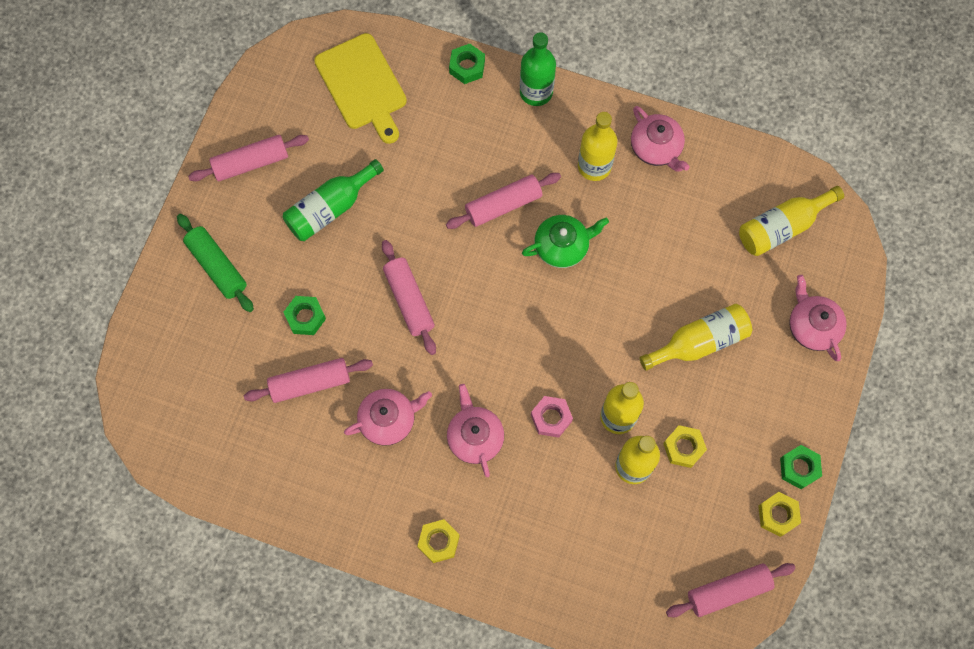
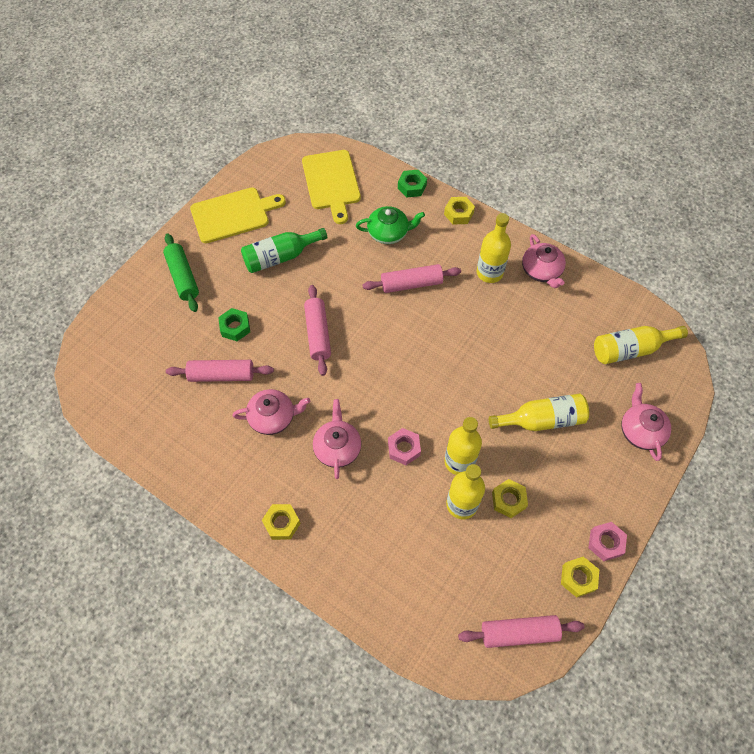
camera: 15 degrees right, 10 degrees down
pink rolling pin [188,135,309,181] -> yellow cutting board [190,188,286,243]
green bottle [520,32,556,106] -> yellow nut [444,197,475,225]
green teapot [522,215,609,268] -> green teapot moved to [356,206,425,244]
green nut [780,445,822,489] -> pink nut [588,522,627,561]

